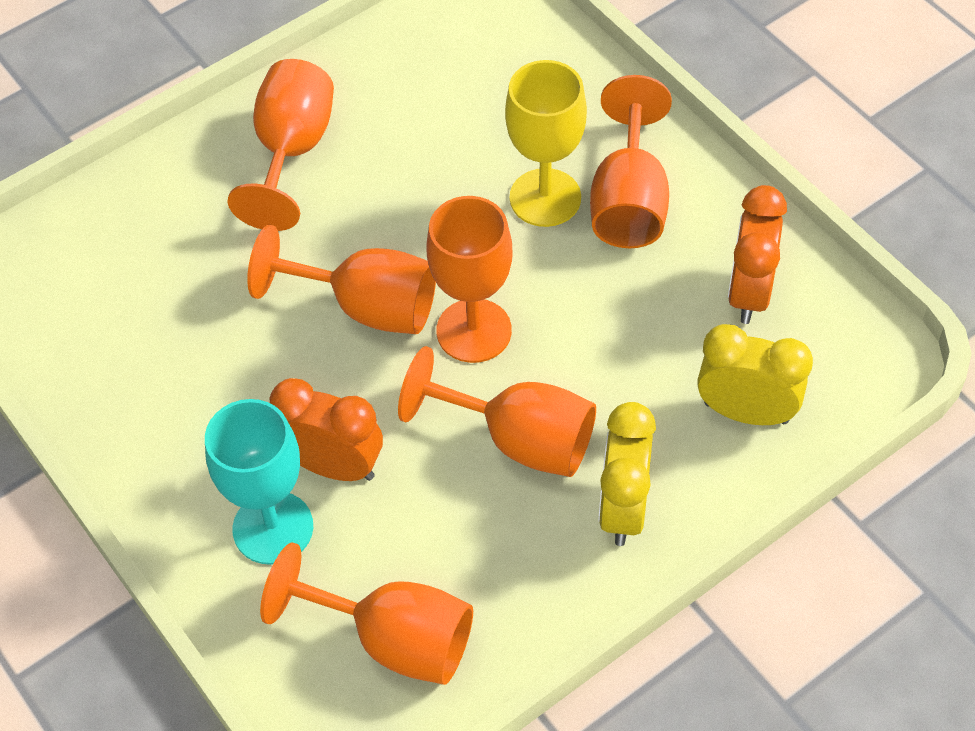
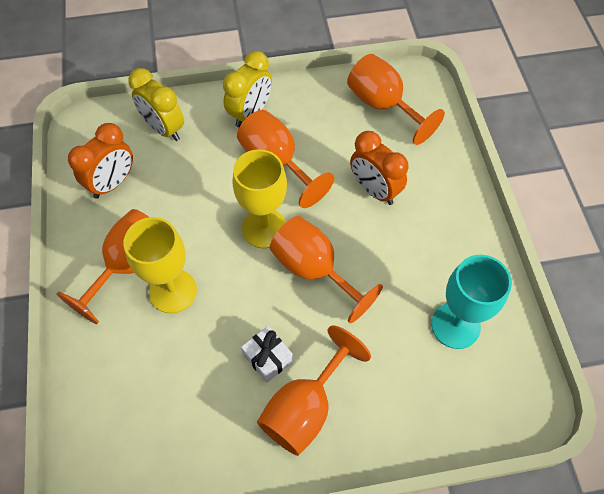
camera: 155 degrees left, 5 degrees up
turquoise goblet [205,399,313,565] -> turquoise goblet moved to [431,255,512,349]
orange goblet [427,196,513,363] -> yellow goblet [233,149,287,248]
none -> white gift [241,326,293,383]

